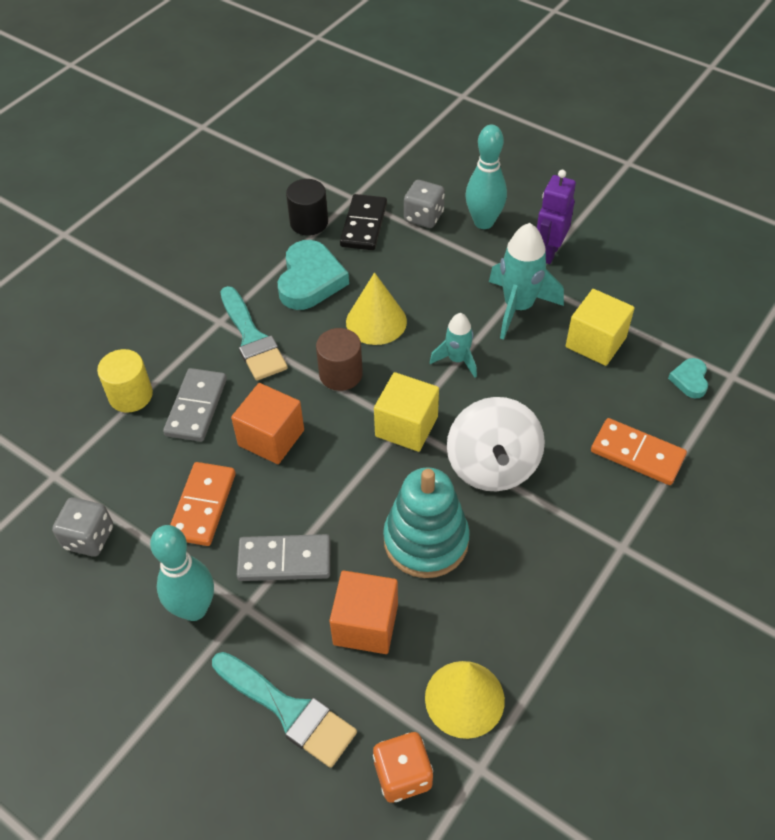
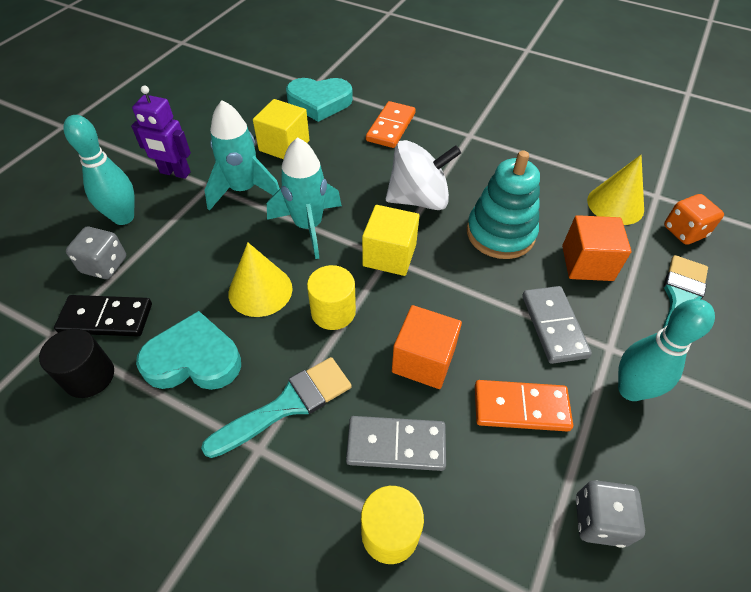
camera: 100 degrees left, 0 degrees up
brown cylinder [316,328,363,391] -> yellow cylinder [307,265,356,330]
turquoise rocket [430,313,477,378] -> turquoise rocket [267,137,342,259], size x1.69
turquoise heart [668,358,708,398] -> turquoise heart [286,78,353,122], size x1.99

